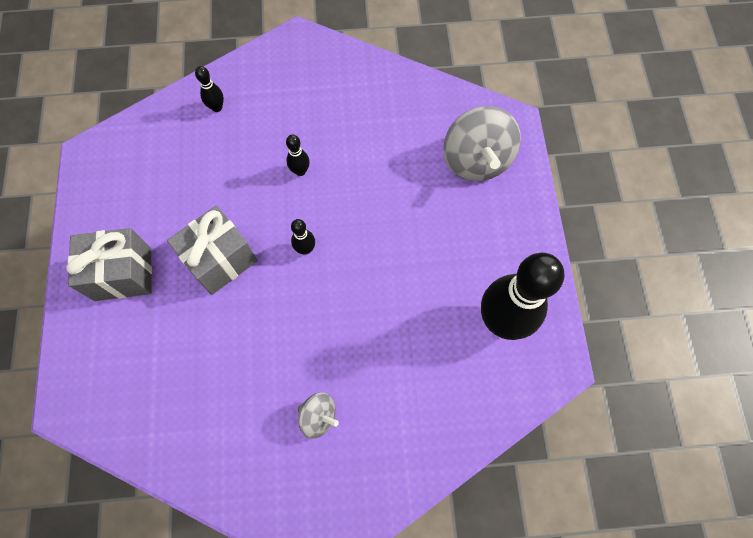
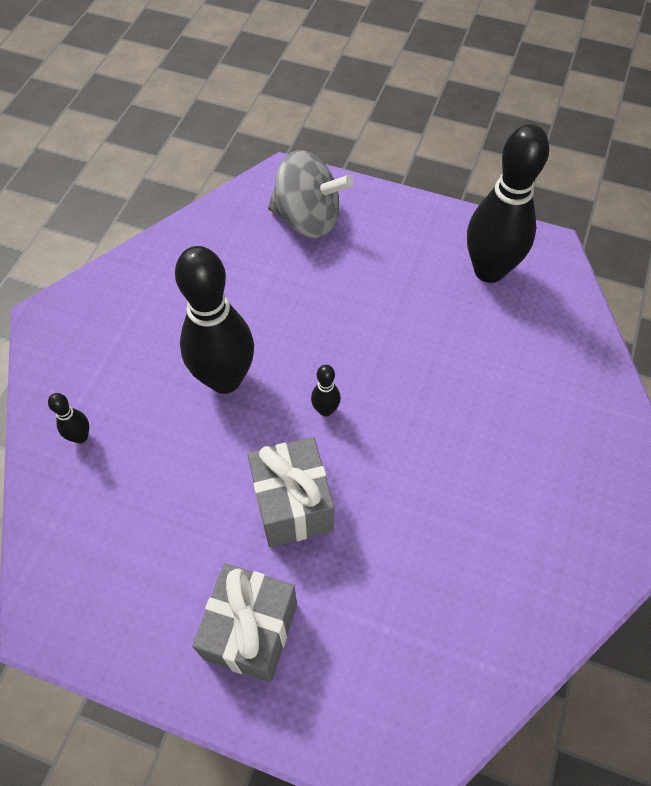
camera: 65 degrees left, 10 degrees down
black bowling pin [286,135,310,176] -> black bowling pin [175,246,254,394], size x2.42
grey spinning top [298,392,339,439] -> none

